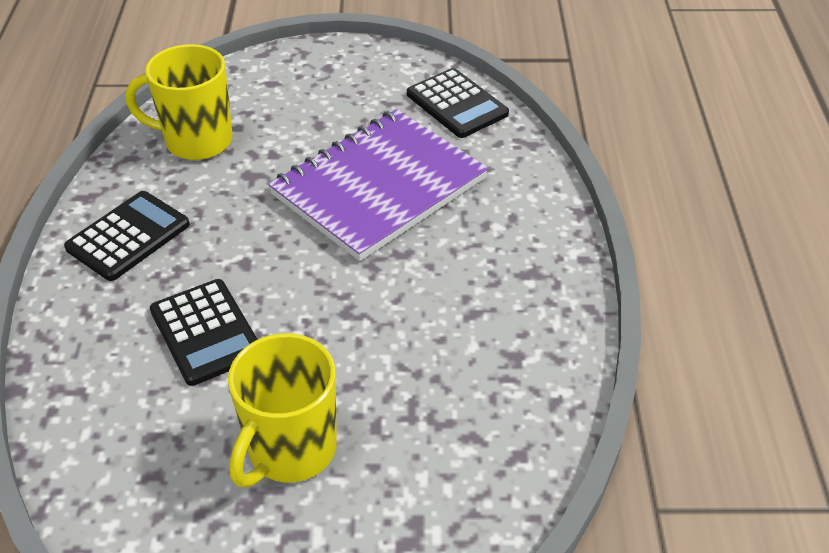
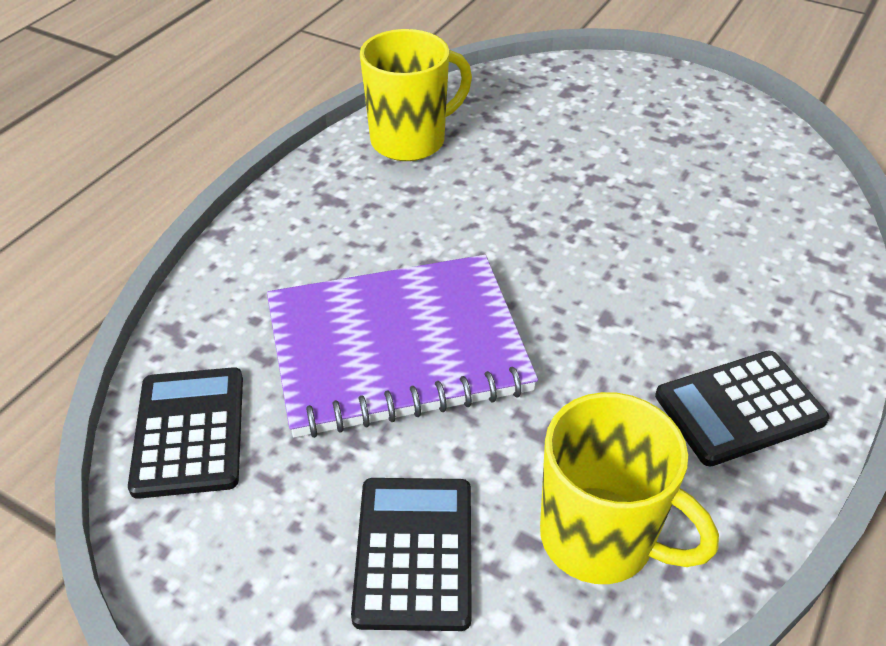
camera: 150 degrees left, 0 degrees up
black calculator [150,279,258,386] -> black calculator moved to [351,478,472,631]
yellow mug [228,333,337,487] -> yellow mug moved to [360,29,472,161]

